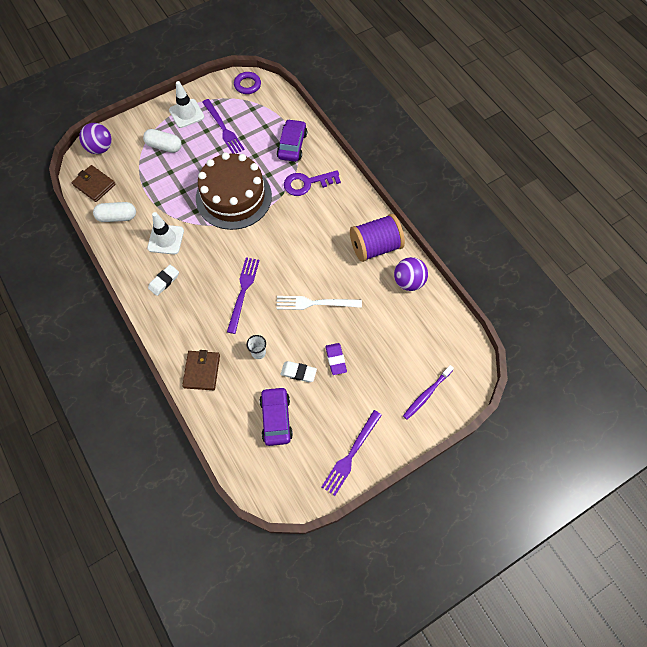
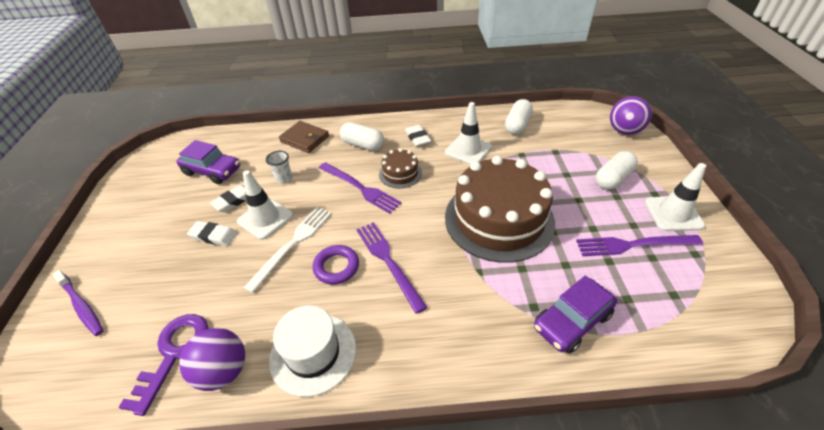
camera: 120 degrees right, 20 degrees down
brown wallet [71,165,116,202] -> none
purple ring [234,72,261,94] -> purple ring moved to [313,245,359,284]
purple car [277,119,307,162] -> purple car turned 105 degrees clockwise [534,276,617,354]
purple key [284,170,341,196] -> purple key moved to [119,314,209,416]
purple fork [322,410,382,496] -> purple fork moved to [356,222,428,314]
purple eraser [325,343,347,375] -> white eraser [187,221,237,246]
purple spool [350,214,405,262] -> white hat [269,306,356,397]
purple toothbrush [403,365,454,420] -> purple toothbrush turned 150 degrees clockwise [53,270,103,336]
none -> white traffic cone [237,170,293,240]
none -> white capsule [340,122,384,151]
none -> brown cake [379,148,422,188]

